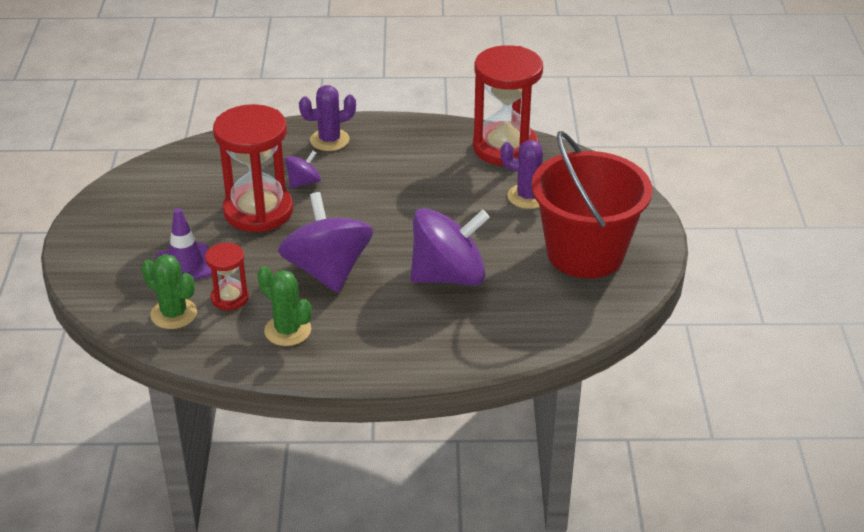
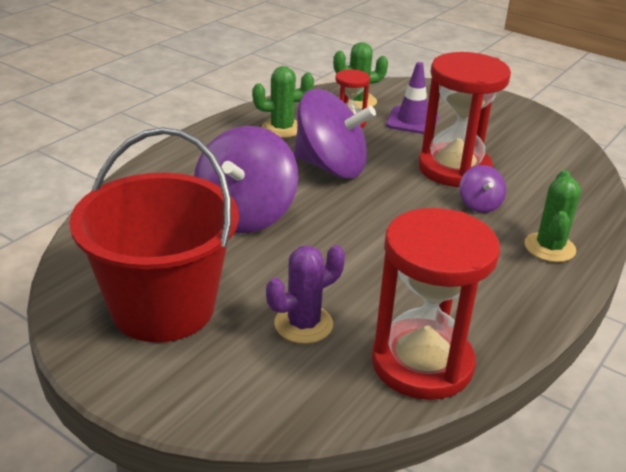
camera: 125 degrees right, 5 degrees down
purple cactus [299,85,356,151] -> green cactus [524,170,581,262]

